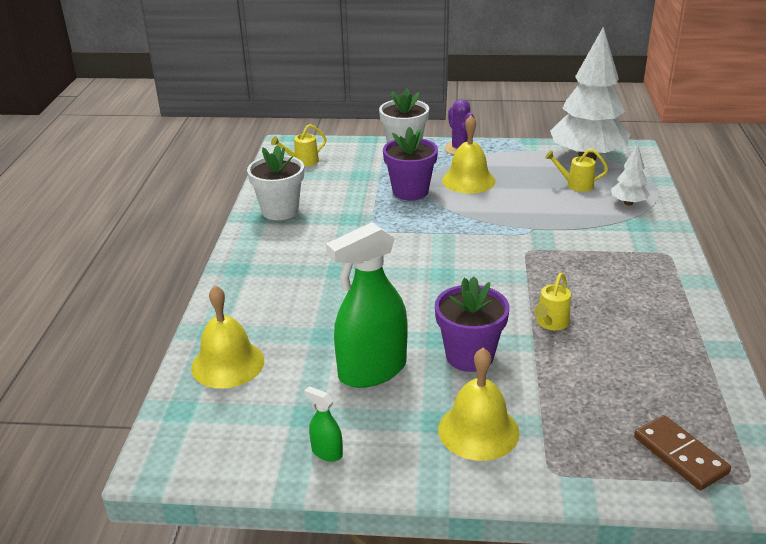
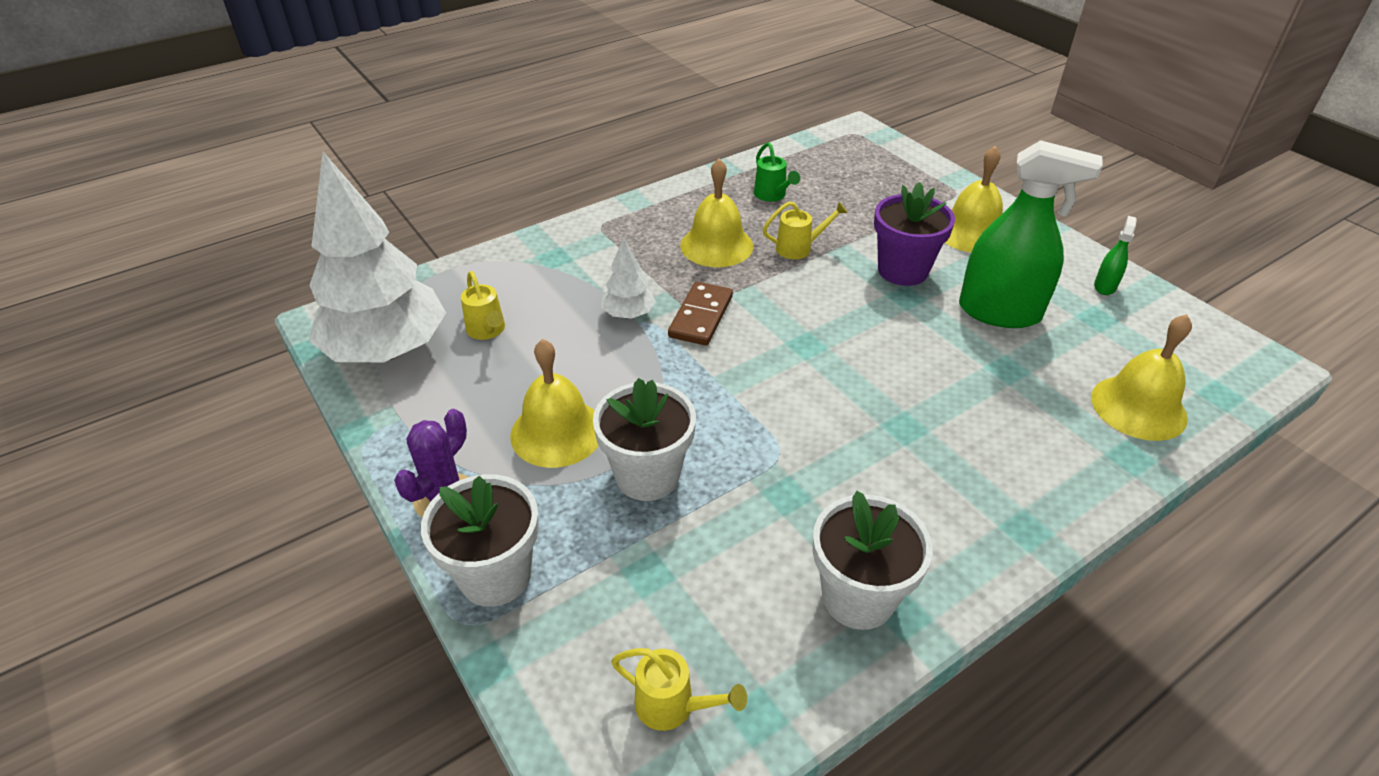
camera: 130 degrees left, 10 degrees up
green spray bottle [304,386,343,462] -> green spray bottle turned 150 degrees counterclockwise [1094,216,1137,295]
purple flower pot [383,127,438,200] -> white flower pot [593,378,696,501]
white tree [611,145,650,206] -> white tree moved to [601,237,656,319]
brown domino [634,415,731,490] -> brown domino moved to [668,282,733,346]
none -> yellow bell [680,158,753,267]
none -> green watering can [754,142,800,202]

